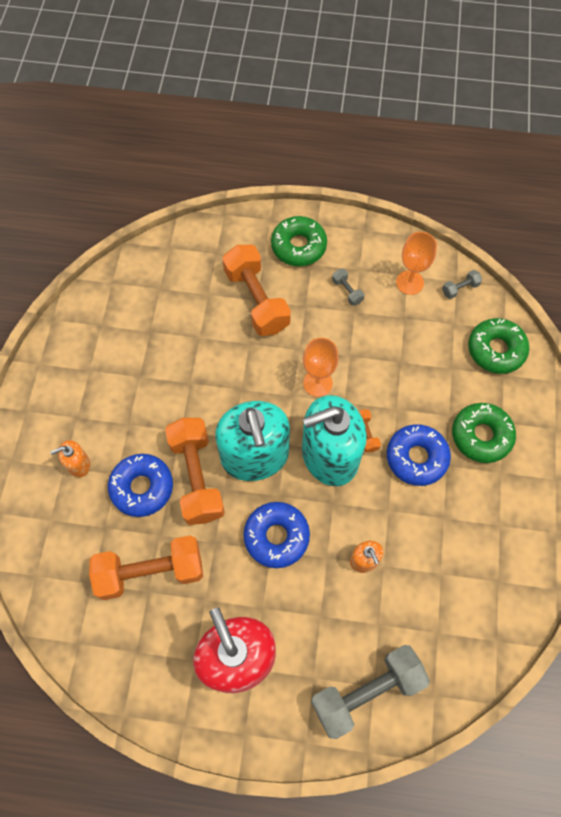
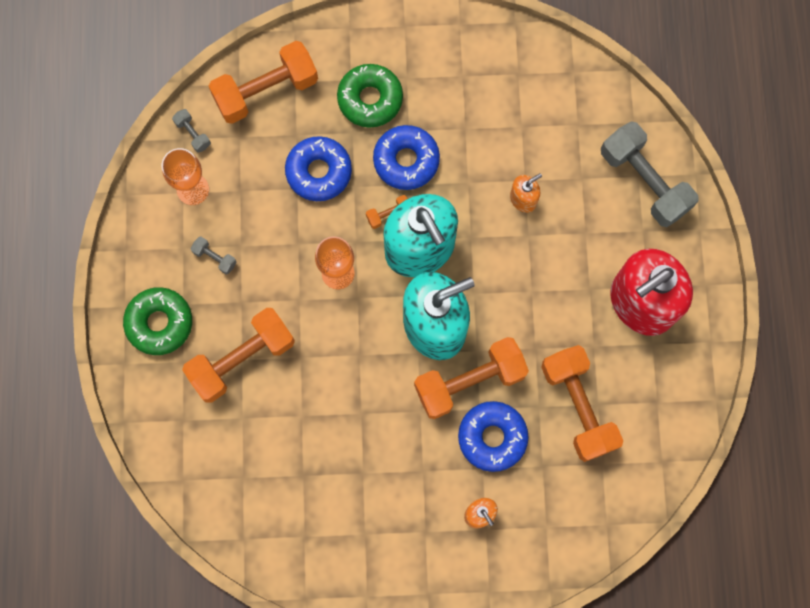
camera: 100 degrees left, 10 degrees up
blue donut [243,502,310,568] -> blue donut moved to [285,136,352,201]
grey dumbbell [332,269,364,306] -> grey dumbbell turned 75 degrees clockwise [191,237,236,274]
green donut [468,318,529,374] -> orange dumbbell [209,41,318,124]

